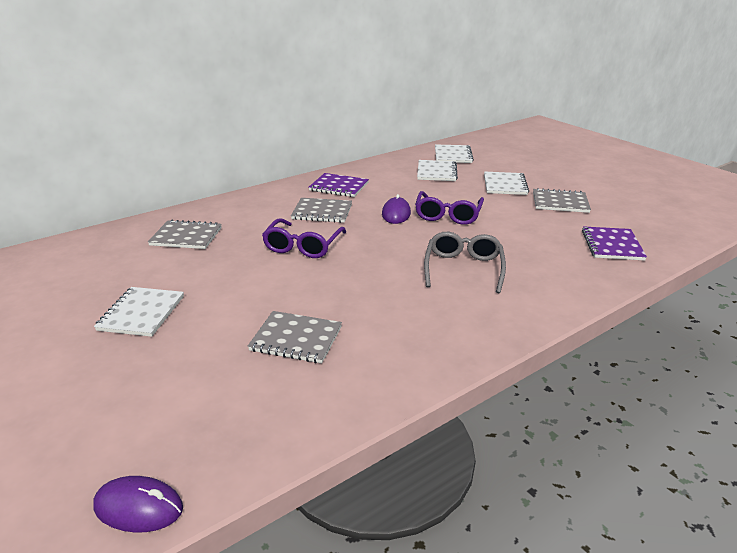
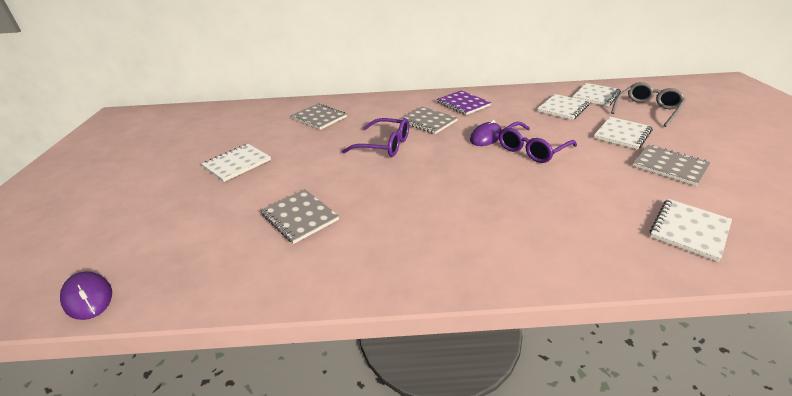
camera: 35 degrees right, 5 degrees up
purple glasses [262,218,346,258] -> purple glasses turned 120 degrees counterclockwise [342,118,409,157]
grey glasses [424,232,506,293] -> grey glasses moved to [611,82,686,127]
purple notebook [582,226,647,261] -> white notebook [650,199,732,262]

